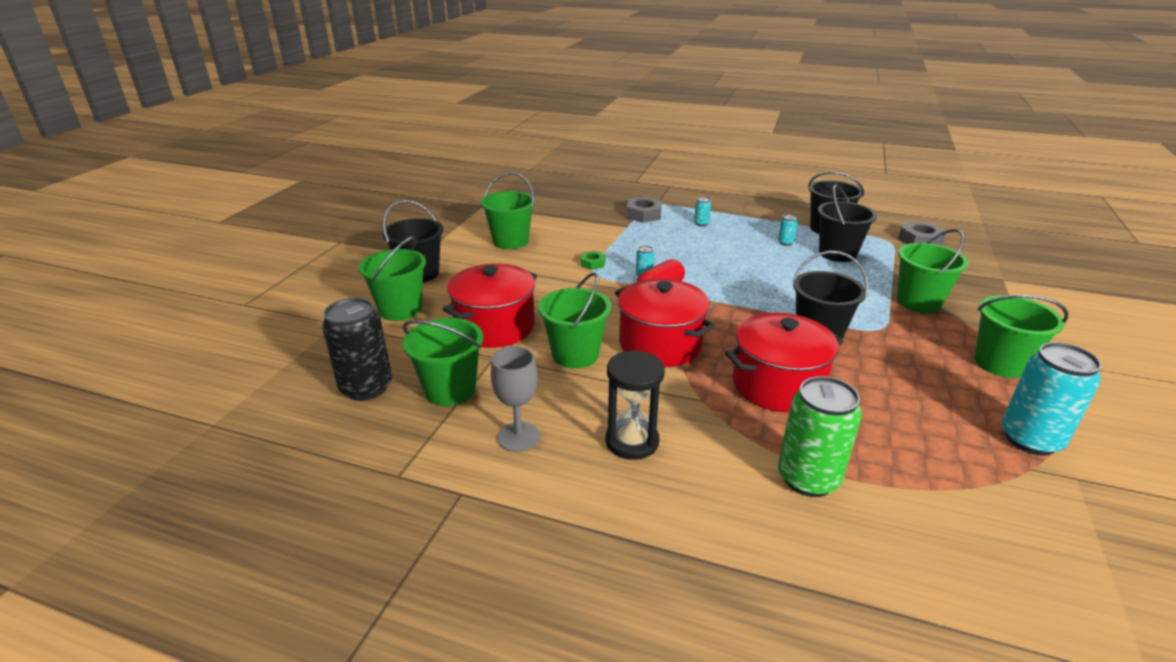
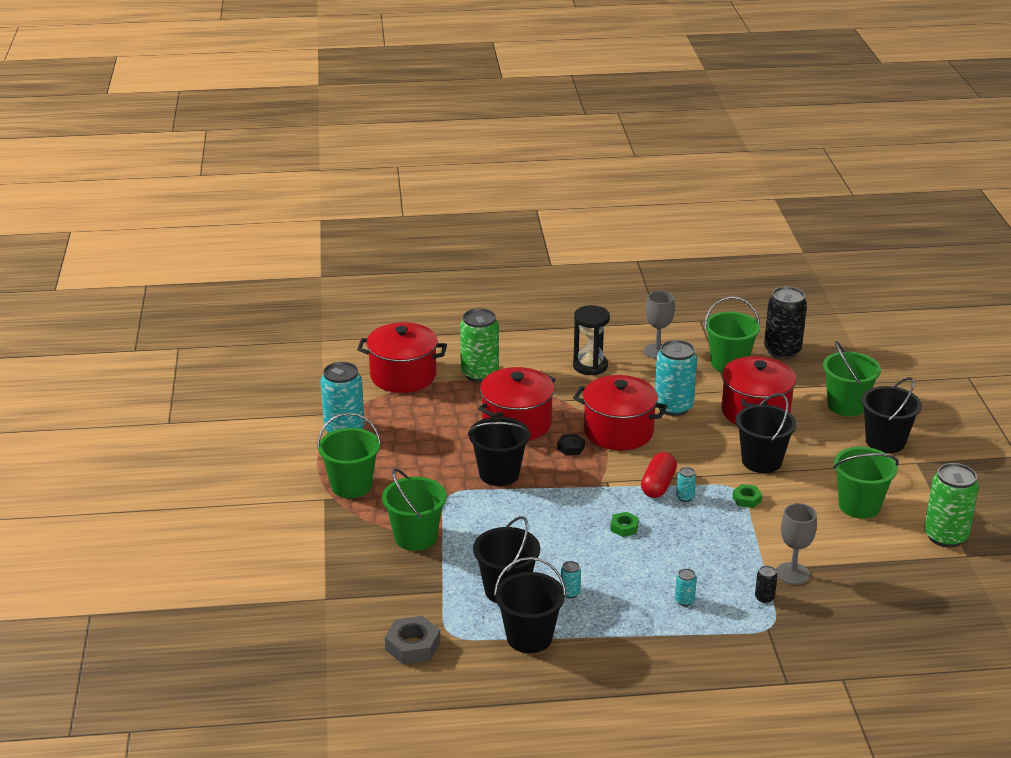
camera: 155 degrees right, 0 degrees up
green bucket [538,272,611,369] -> turquoise can [655,340,697,416]
grey nut [626,197,662,223] -> black can [755,566,777,603]
none -> red pot [357,322,447,393]
none -> black nut [557,434,585,456]
none -> green nut [610,512,639,537]
none -> black bucket [736,393,797,473]
none -> grey goblet [776,503,817,585]
none -> green can [924,463,979,548]

